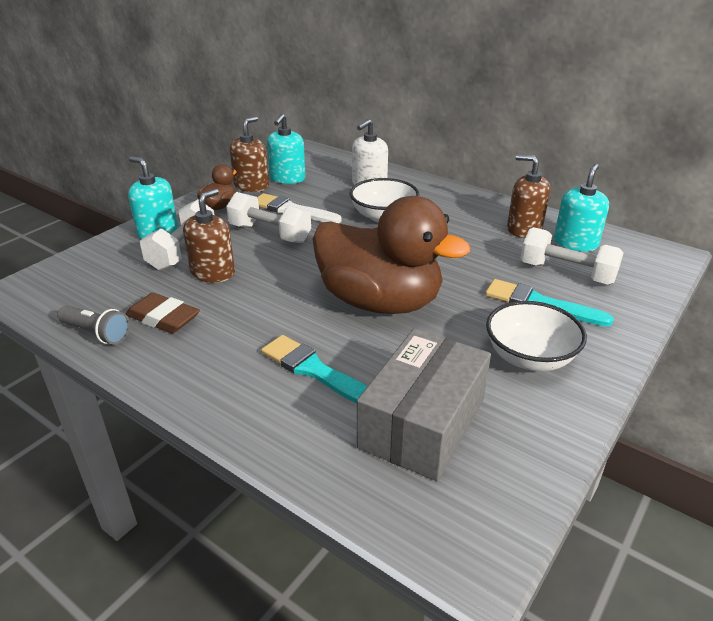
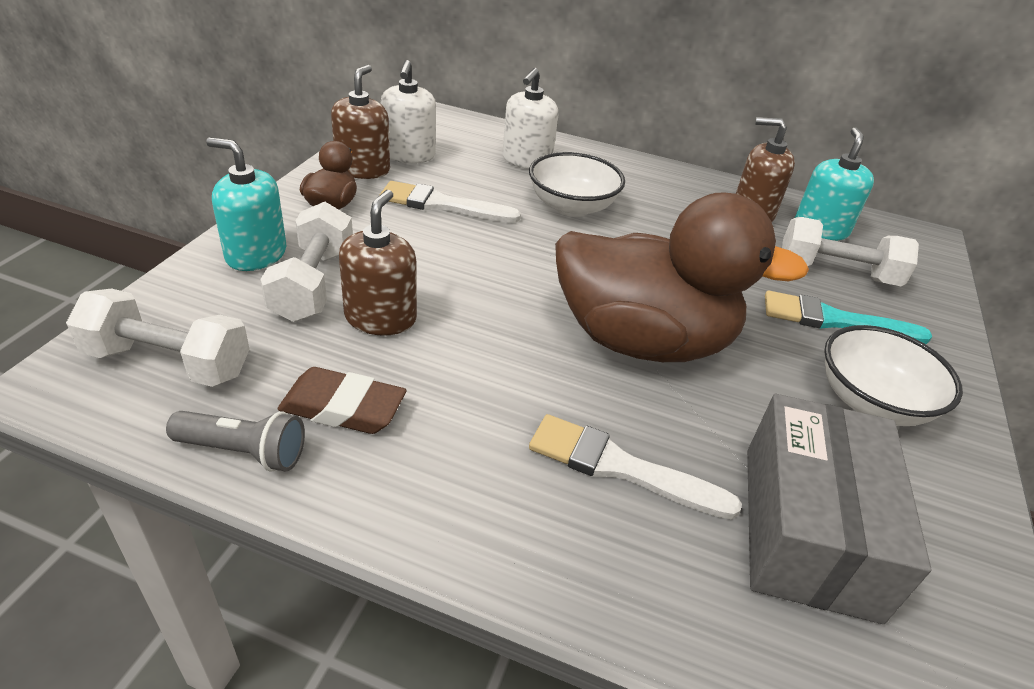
camera: 20 degrees left, 5 degrees up
white dumbbell [226,192,311,243] -> white dumbbell moved to [66,289,250,387]
turquoise brush [261,335,368,404] -> white brush [529,414,742,519]
turquoise soap dispenser [267,114,306,184] -> white soap dispenser [381,60,436,164]

